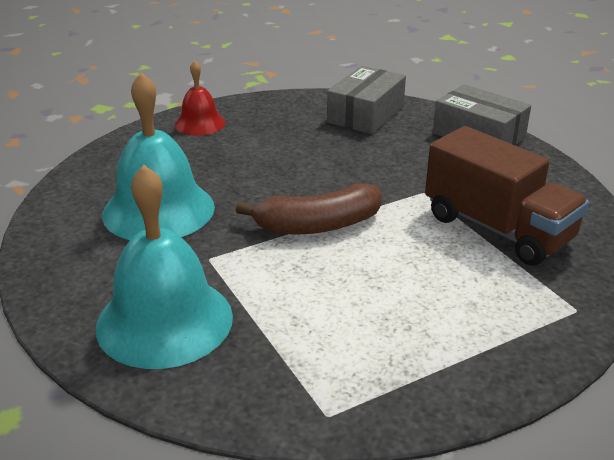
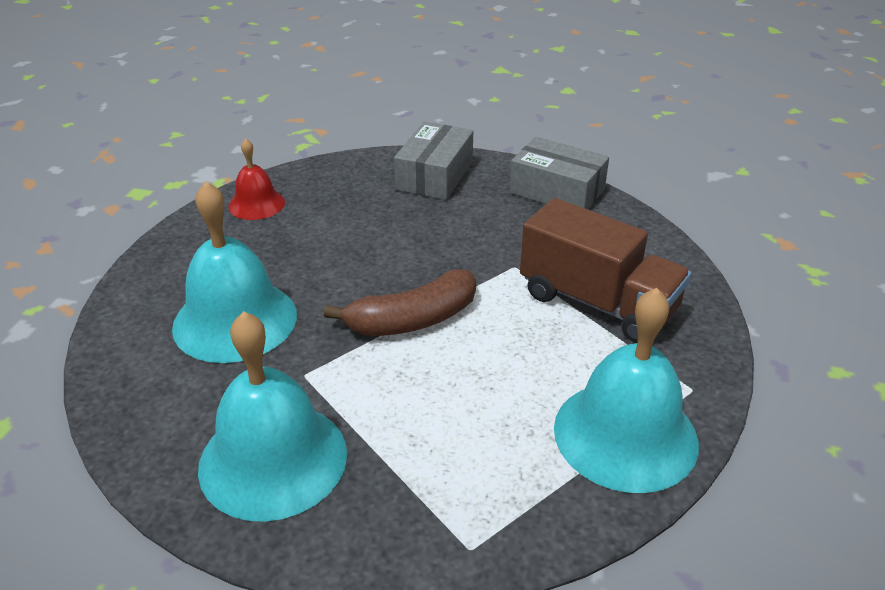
camera: 10 degrees left, 5 degrees up
none -> turquoise bell [554,288,699,493]

